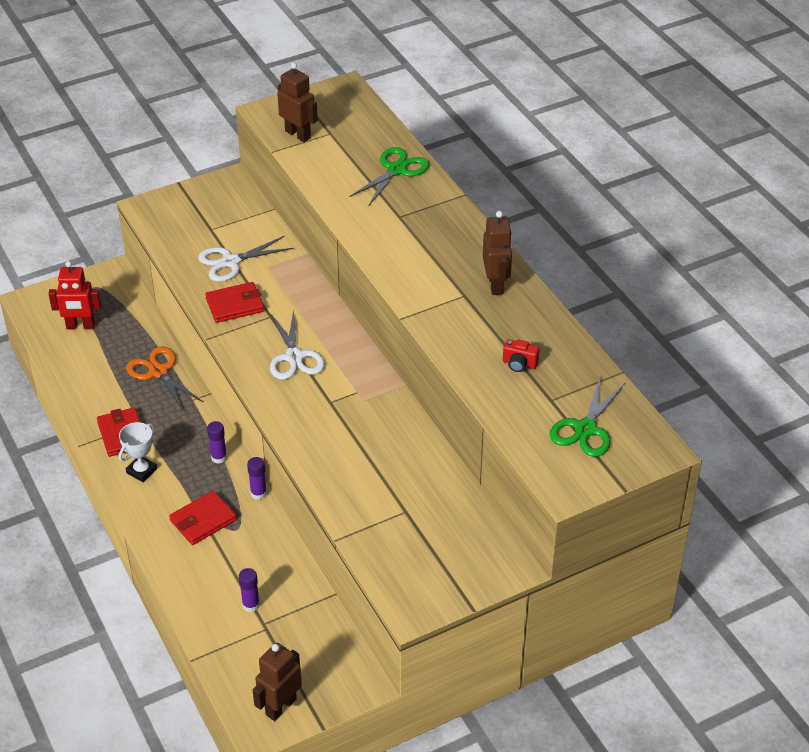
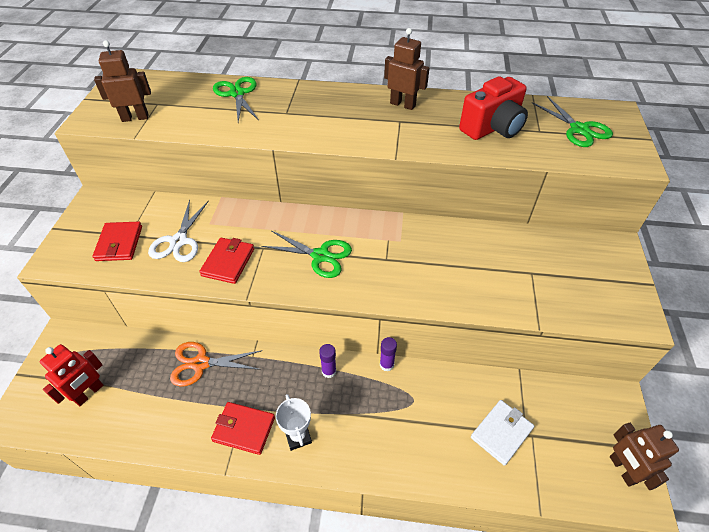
camera: 55 degrees left, 5 degrees up
red wallet [169,491,237,545] -> red wallet moved to [93,222,142,261]
purple glue stick [239,568,260,612] -> white wallet [471,400,534,466]
white scissors [270,310,325,380] -> green scissors [261,231,352,278]
red camera [503,339,540,372] -> red camera [459,76,528,140], size x2.24

